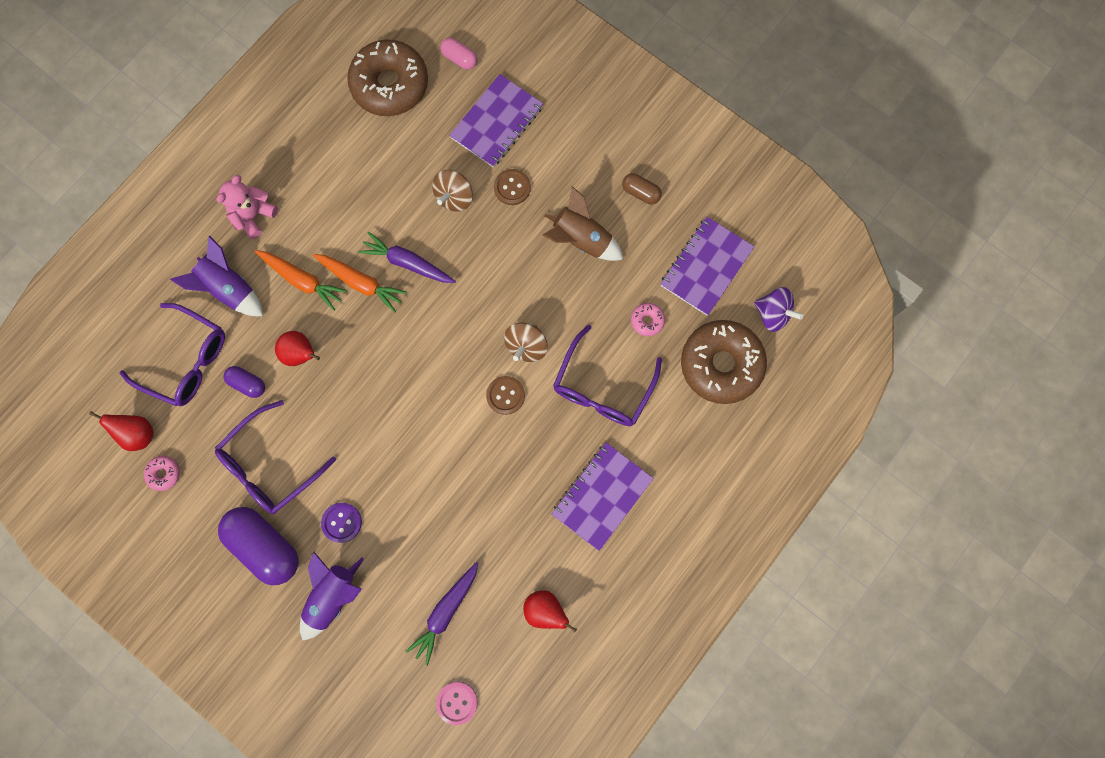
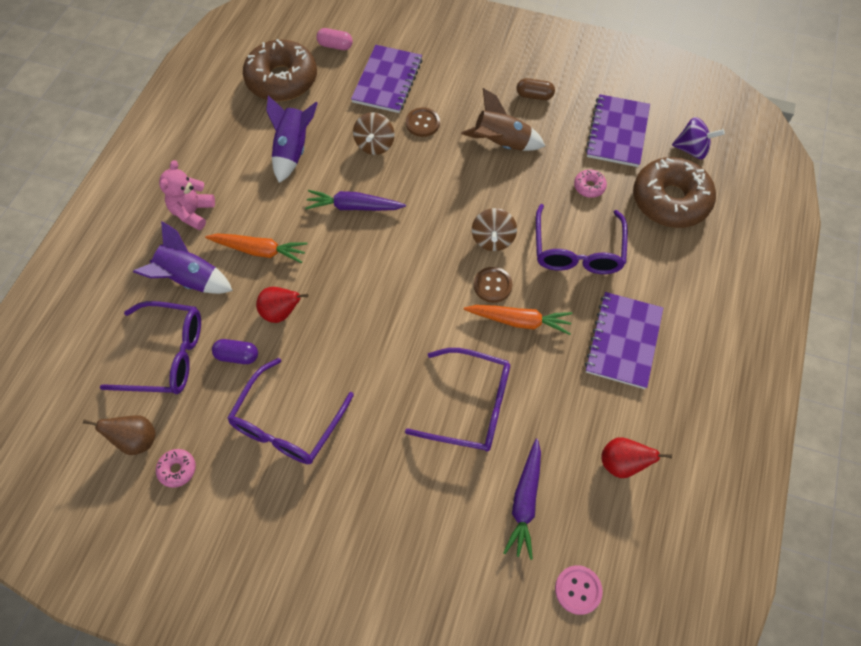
camera: 20 degrees left, 15 degrees down
red pear [89,411,154,451] -> brown pear [83,415,156,455]
purple capsule [218,507,299,585] -> none
purple rocket [300,552,364,640] -> purple rocket moved to [266,95,318,183]
orange carrot [313,254,407,313] -> orange carrot moved to [464,305,572,335]
purple button [321,503,362,543] -> none
none -> purple glasses [405,348,510,452]

